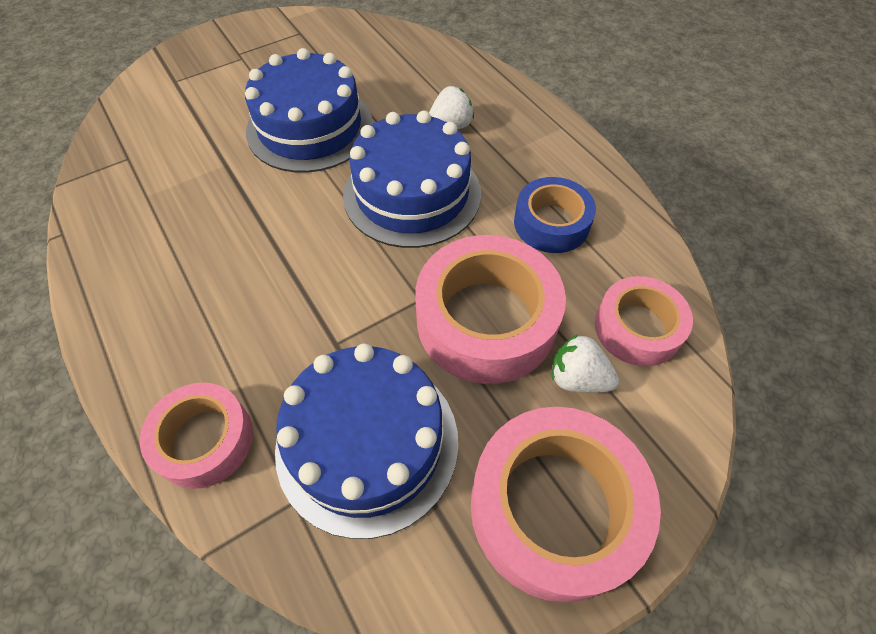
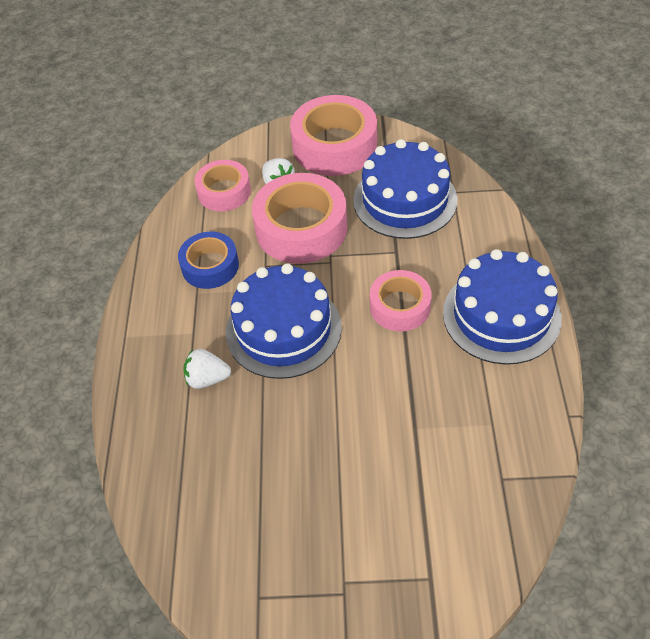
camera: 145 degrees left, 5 degrees down
pink tape [140,383,253,489] -> pink tape moved to [370,270,432,331]
blue cake [245,48,373,173] -> blue cake moved to [443,249,562,365]

